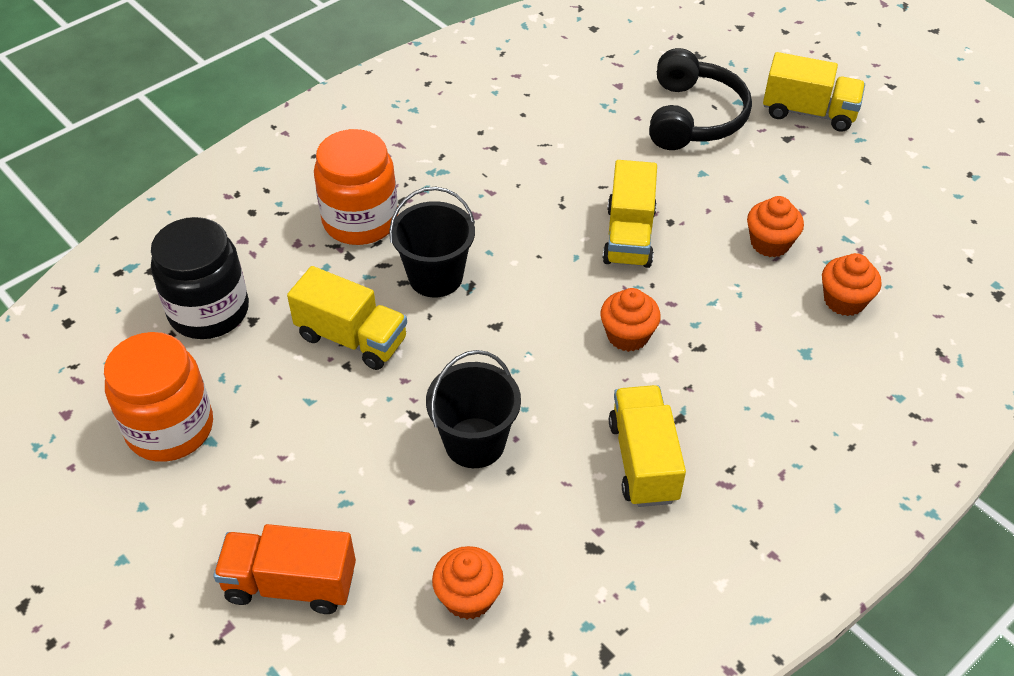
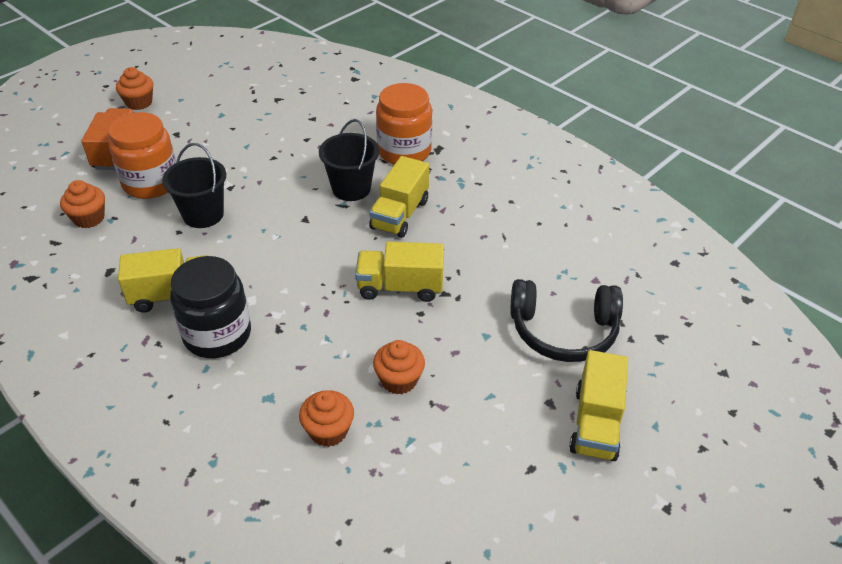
camera: 85 degrees right, 5 degrees down
orange jar [104,332,213,462] -> orange jar moved to [108,112,176,199]
black jar [151,217,249,339] -> black jar moved to [170,256,251,358]
yellow truck [287,266,407,370] -> yellow truck moved to [369,156,429,238]
orange cupcake [600,288,661,352] -> orange cupcake moved to [116,67,153,110]

